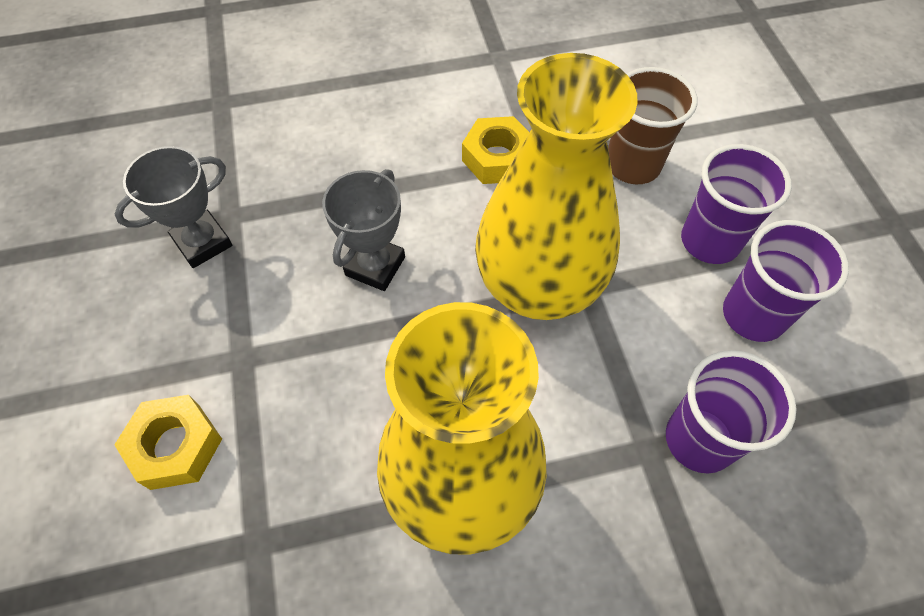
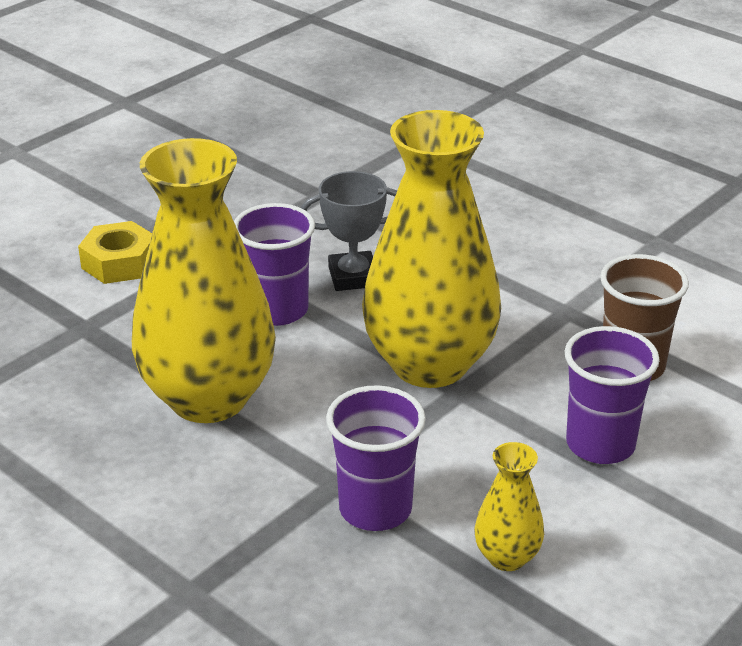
camera: 55 degrees right, 25 degrees down
grey trophy [114,146,232,268] -> none
yellow nut [462,116,529,184] -> none
purple cup [723,220,849,342] -> purple cup moved to [234,203,315,326]
none -> yellow vase [474,442,544,571]

